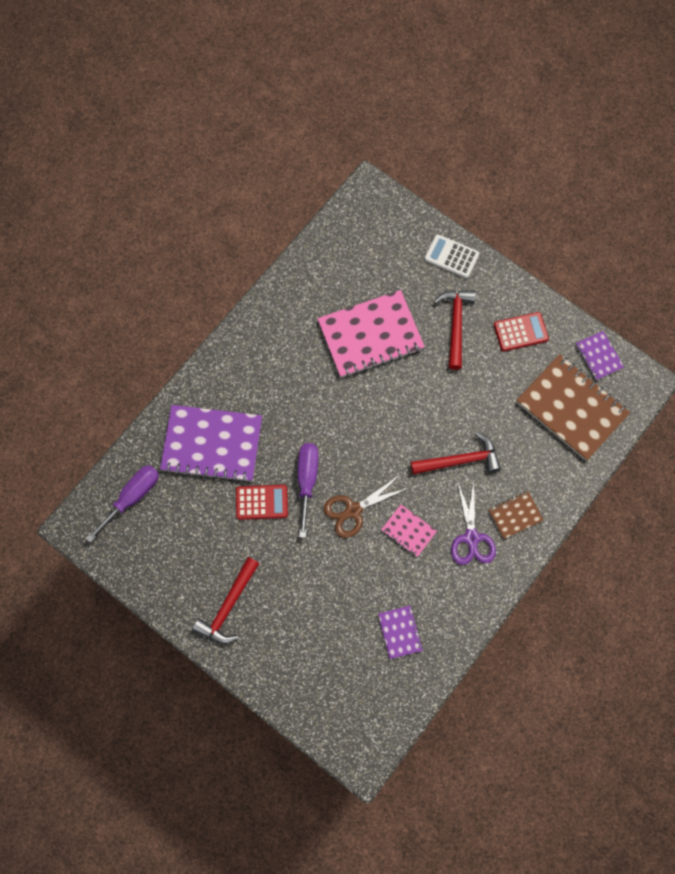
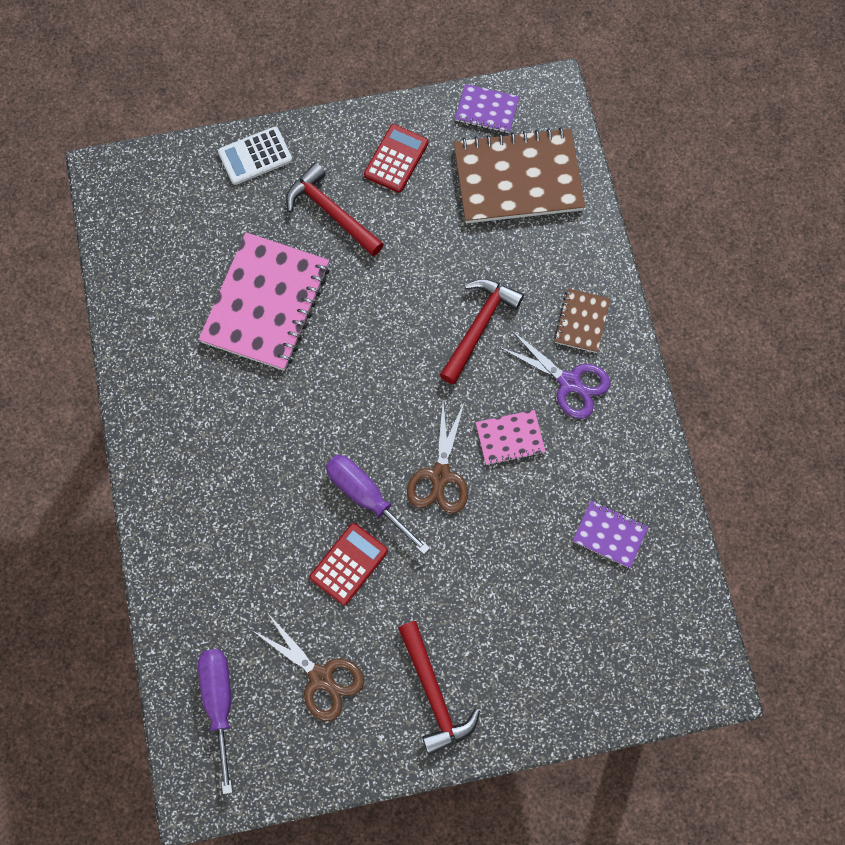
camera: 50 degrees left, 0 degrees up
purple notebook [160,405,262,483] -> none
none -> brown scissors [253,615,364,721]

